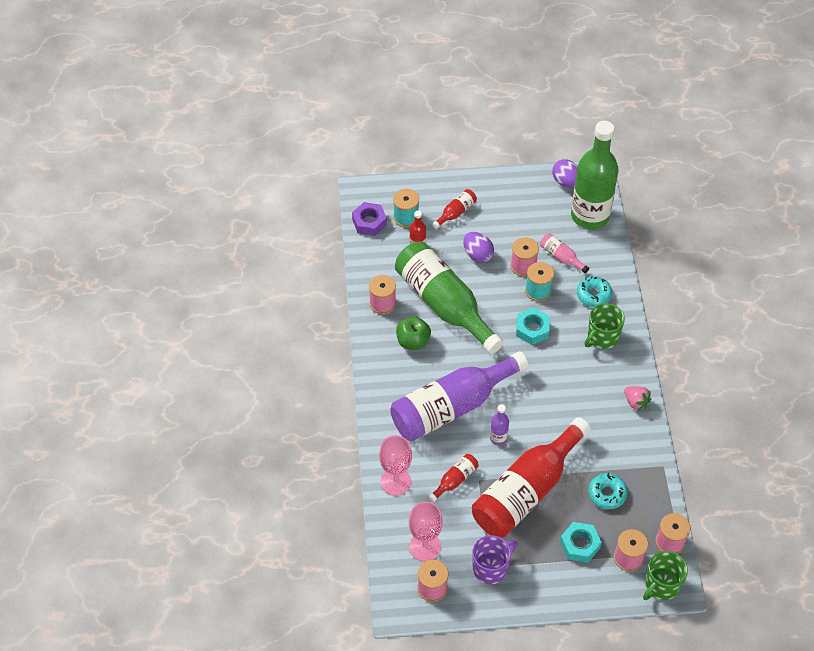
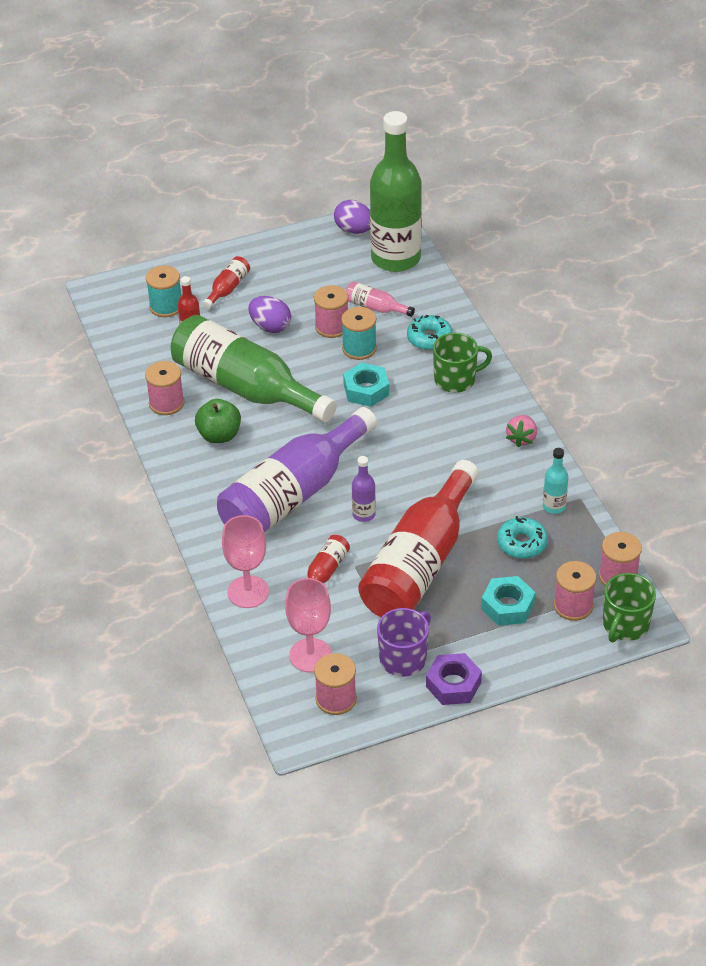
camera: 15 degrees left, 10 degrees down
purple nut [352,202,387,236] -> purple nut moved to [426,653,482,705]
green mug [585,303,625,349] -> green mug turned 135 degrees counterclockwise [433,333,492,393]
pink strawberry [624,386,651,411] -> pink strawberry turned 75 degrees clockwise [506,415,537,447]
none -> turquoise bottle [543,448,568,514]

